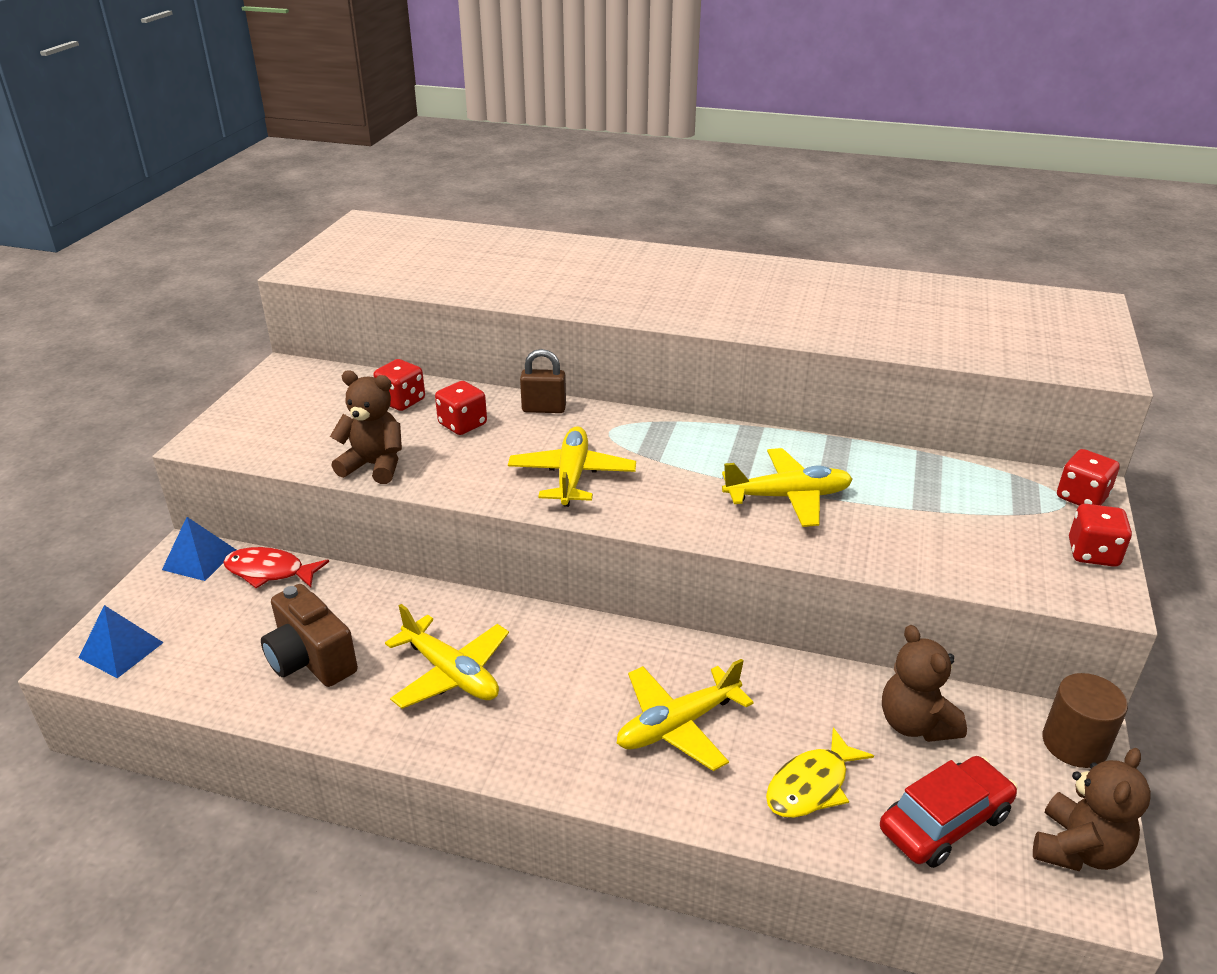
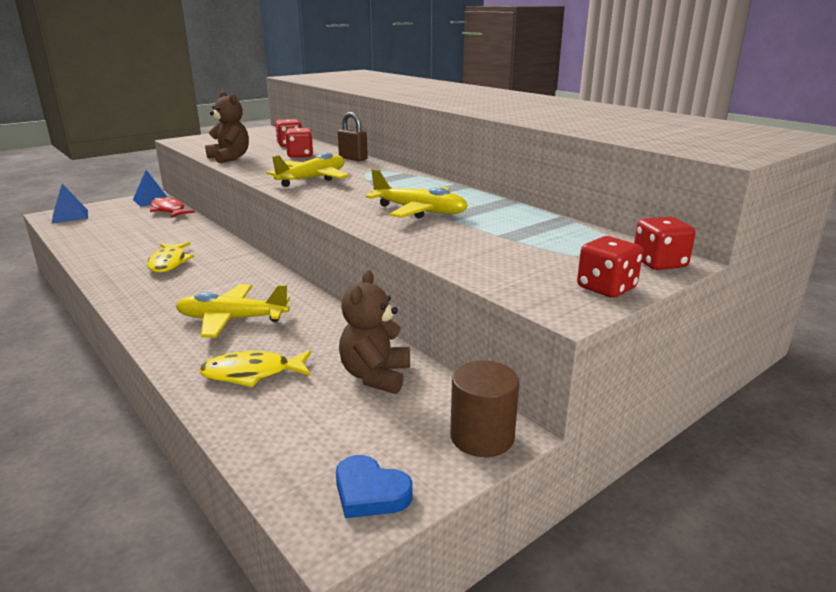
camera: 35 degrees right, 10 degrees down
brown camera [261,584,358,687] -> none
yellow plane [385,604,509,709] -> yellow fish [147,242,194,272]
red car [880,756,1018,868] -> none
brown teddy bear [1033,748,1151,871] -> blue heart [336,455,413,518]

